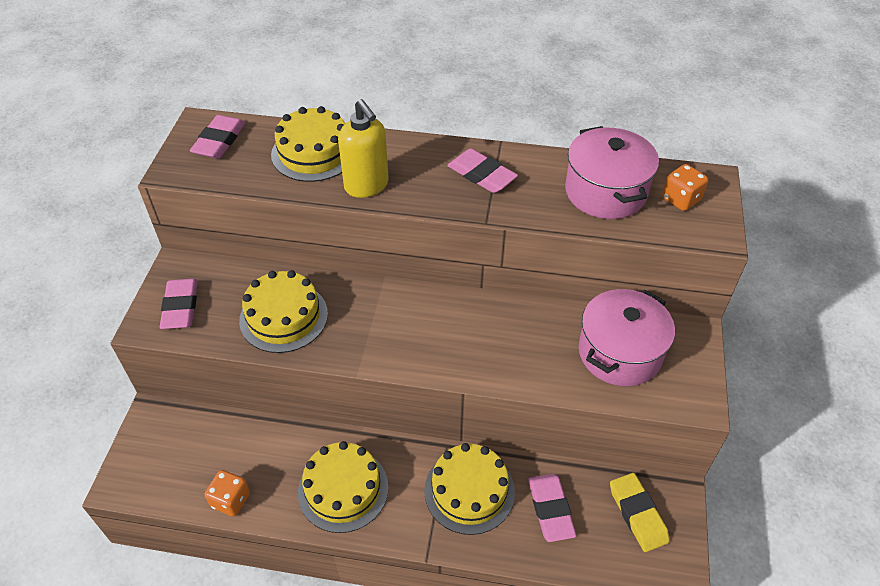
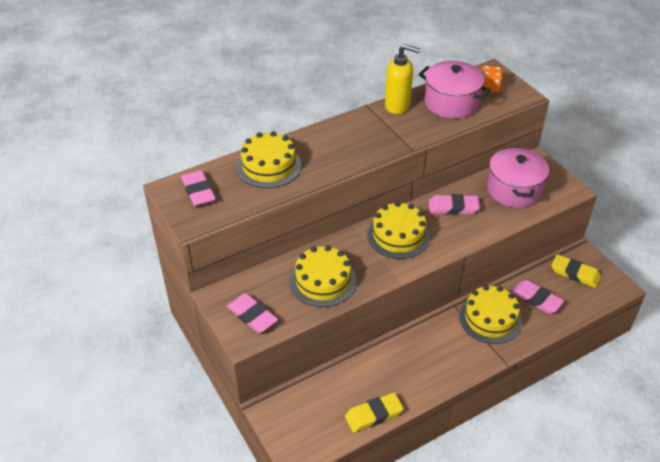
camera: 40 degrees left, 5 degrees down
orange dice [205,470,250,517] -> yellow eraser [345,393,404,433]
yellow cake [298,441,389,533] -> yellow cake moved to [367,201,430,259]
yellow soap dispenser [338,99,389,198] -> yellow soap dispenser moved to [385,44,420,114]
pink eraser [447,149,518,193] -> pink eraser moved to [428,194,480,215]

